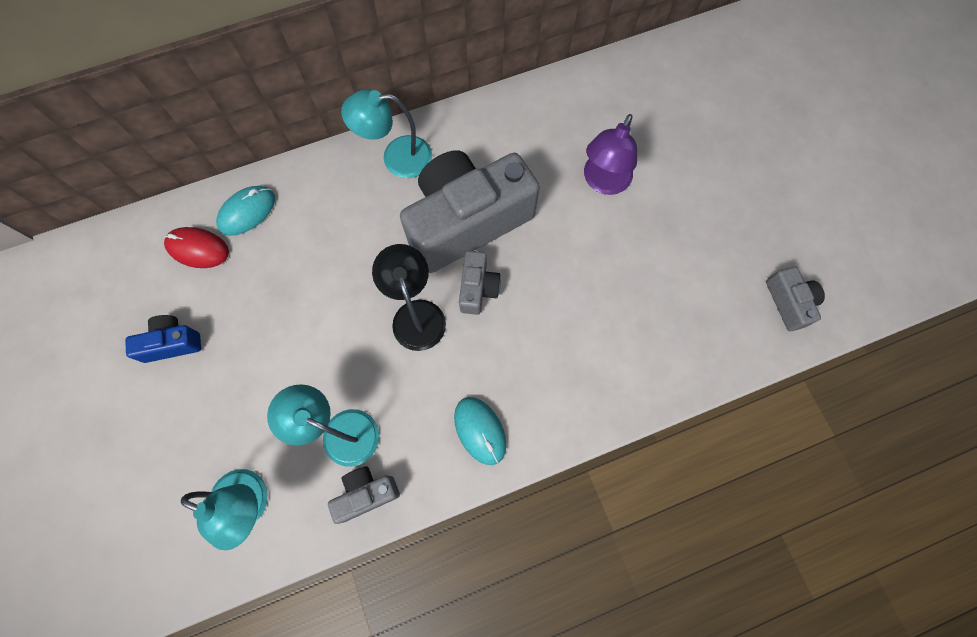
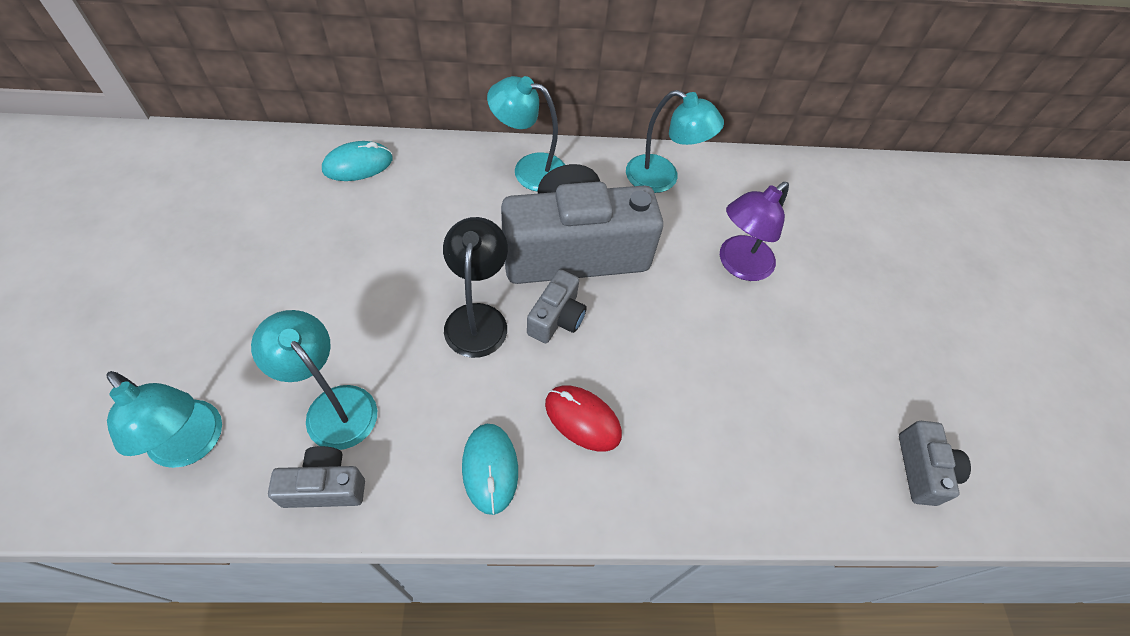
camera: 15 degrees right, 15 degrees down
blue camera [125,315,201,363] -> none
red mouse [164,227,229,268] -> red mouse moved to [545,385,622,451]
none -> turquoise lamp [626,90,724,193]

